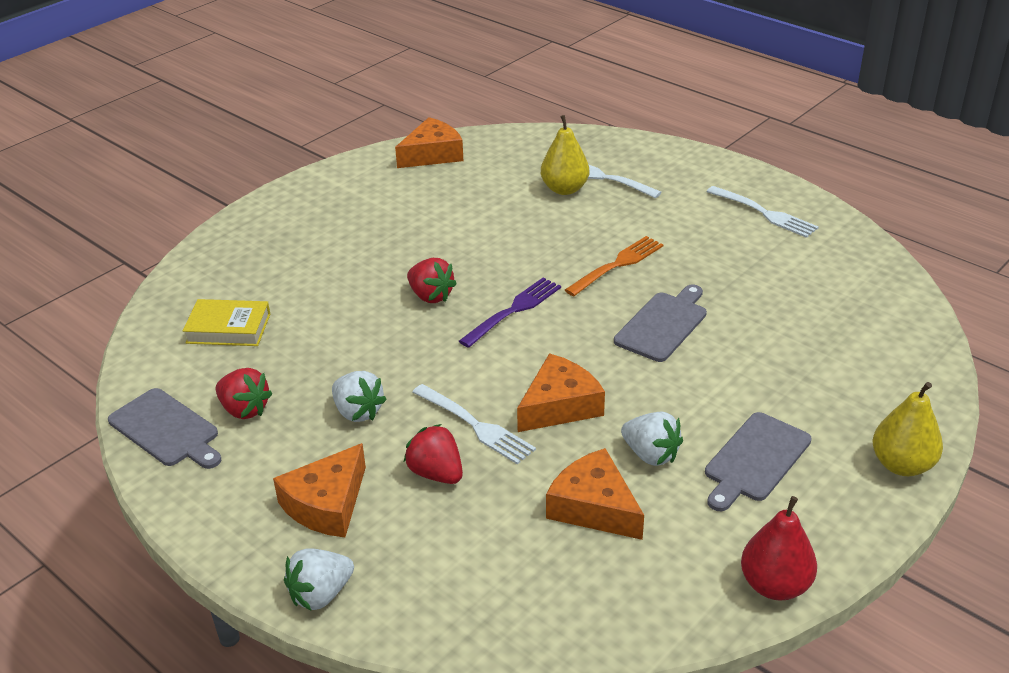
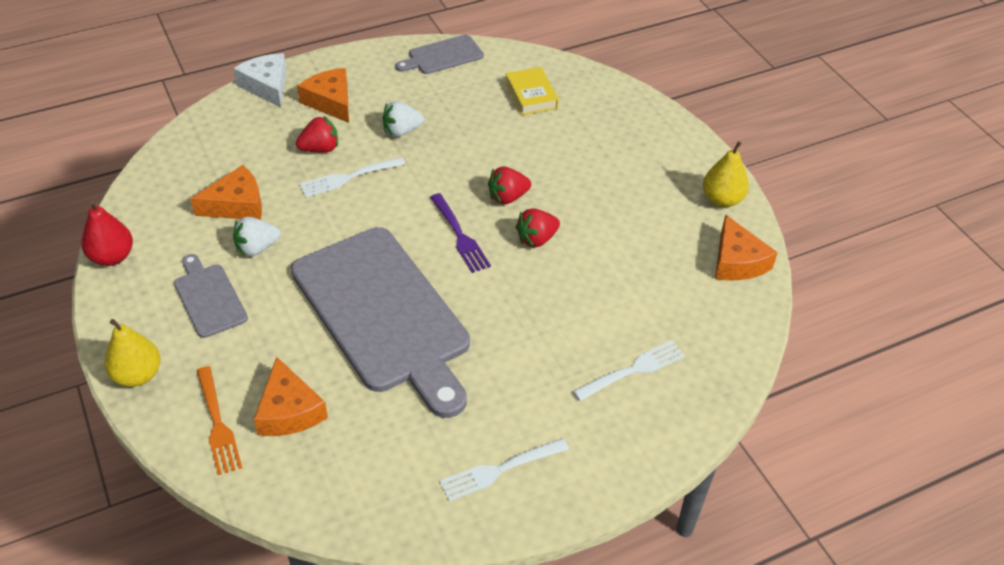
camera: 110 degrees right, 10 degrees up
yellow book [183,299,270,346] -> yellow book turned 45 degrees counterclockwise [505,67,559,115]
red strawberry [216,368,272,419] -> red strawberry moved to [515,208,560,248]
white strawberry [284,548,354,611] -> white cheese [233,53,287,107]
orange cheese [517,353,605,432] -> orange cheese moved to [254,357,328,436]
yellow pear [541,115,589,195] -> yellow pear moved to [703,141,749,207]
orange fork [565,236,663,296] -> orange fork moved to [196,366,242,475]
grey cutting board [614,284,707,362] -> grey cutting board [291,227,470,418], size x2.23

